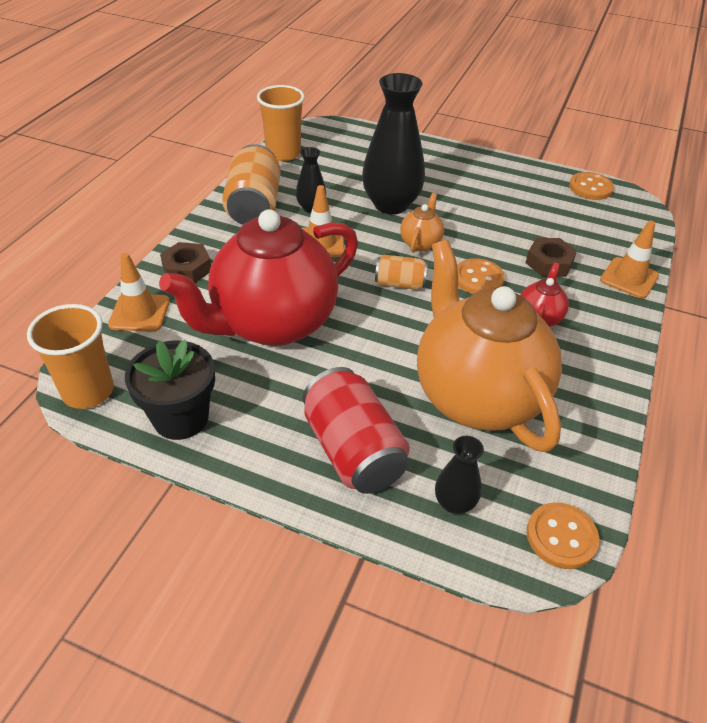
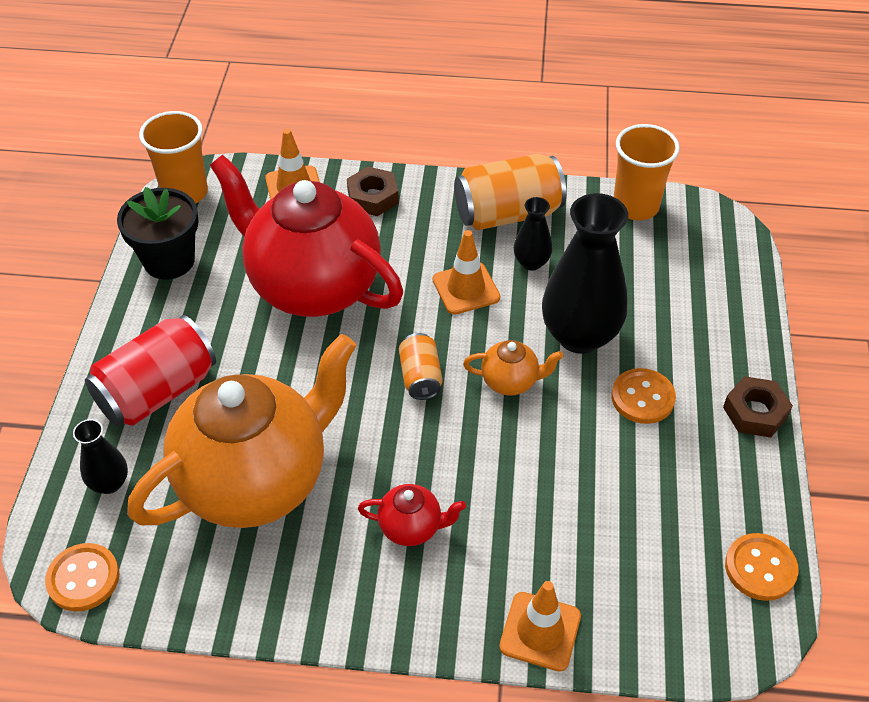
camera: 75 degrees right, 5 degrees up
orange button [457,258,505,294] -> orange button moved to [611,368,676,424]
brown nut [526,238,577,276] -> brown nut moved to [723,376,793,437]

